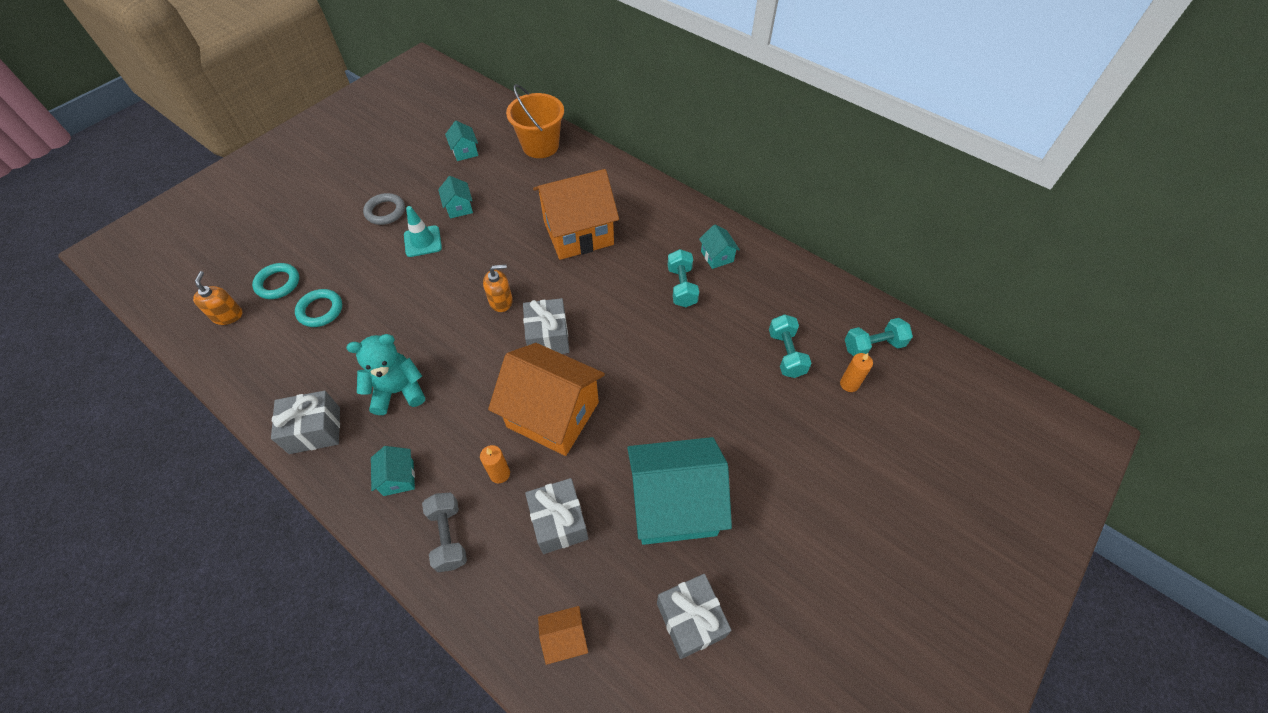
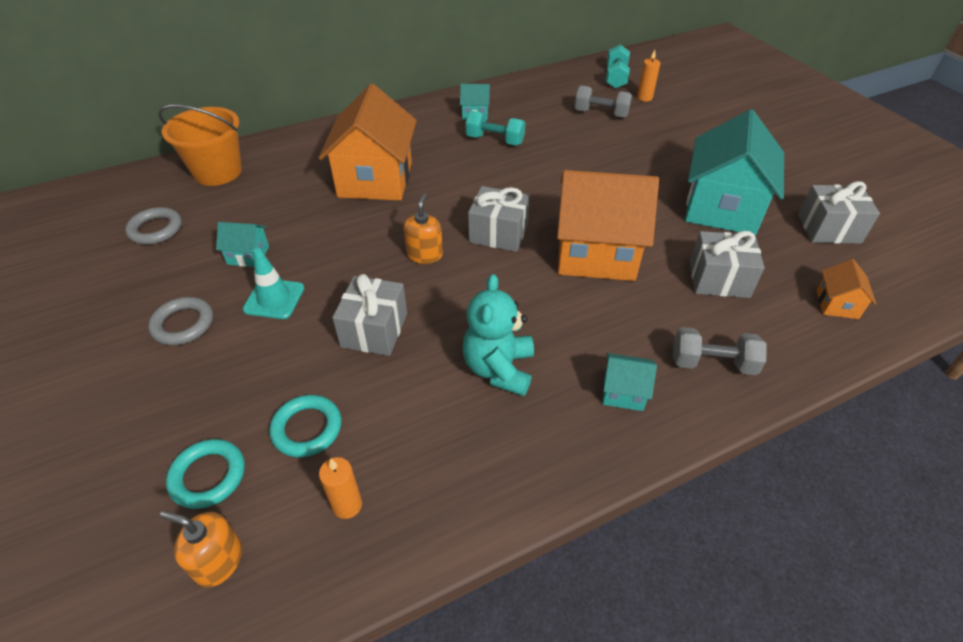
camera: 65 degrees left, 10 degrees down
grey gift [271,391,340,454] -> grey gift moved to [332,274,407,356]
turquoise house [445,121,478,161] -> grey ring [125,207,182,245]
orange candle [480,445,510,483] -> orange candle moved to [319,457,362,519]
orange house [488,343,605,456] -> orange house turned 45 degrees clockwise [557,170,659,281]
turquoise dumbbell [769,314,812,378] -> grey dumbbell [575,86,632,118]

